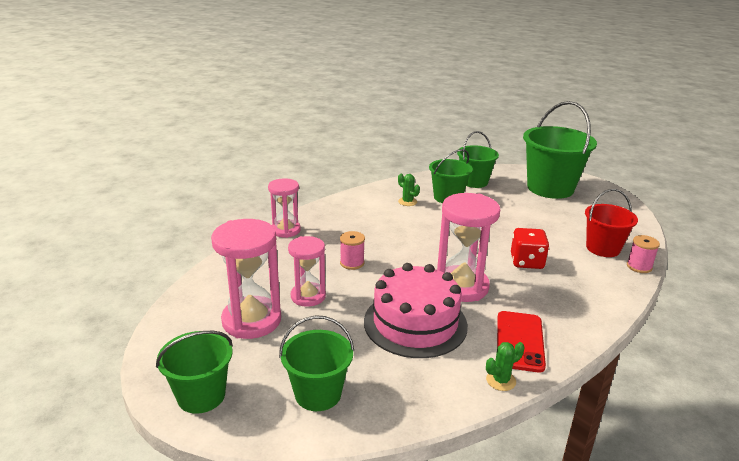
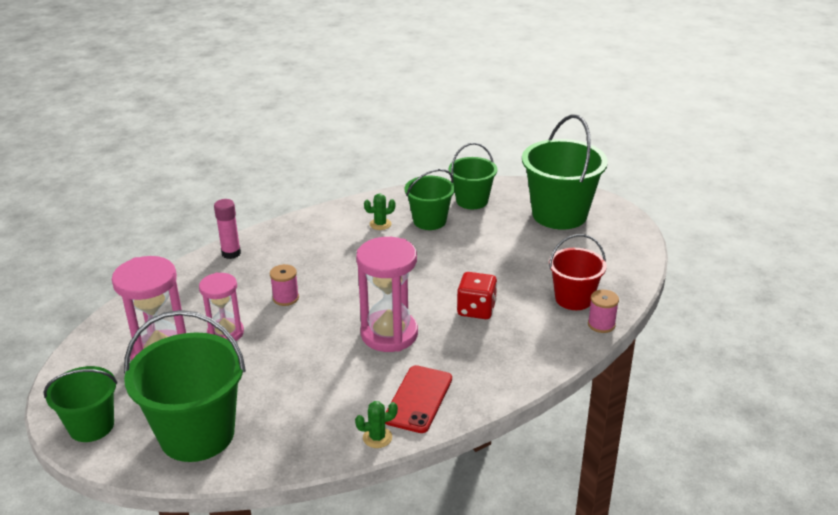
camera: 10 degrees right, 5 degrees up
pink hourglass [268,178,301,238] -> pink glue stick [214,199,241,259]
green bucket [279,315,354,411] -> green bucket [124,310,246,462], size x1.67
pink cake [364,263,468,358] -> none
green cactus [398,174,420,206] -> green cactus turned 75 degrees counterclockwise [364,194,395,230]

